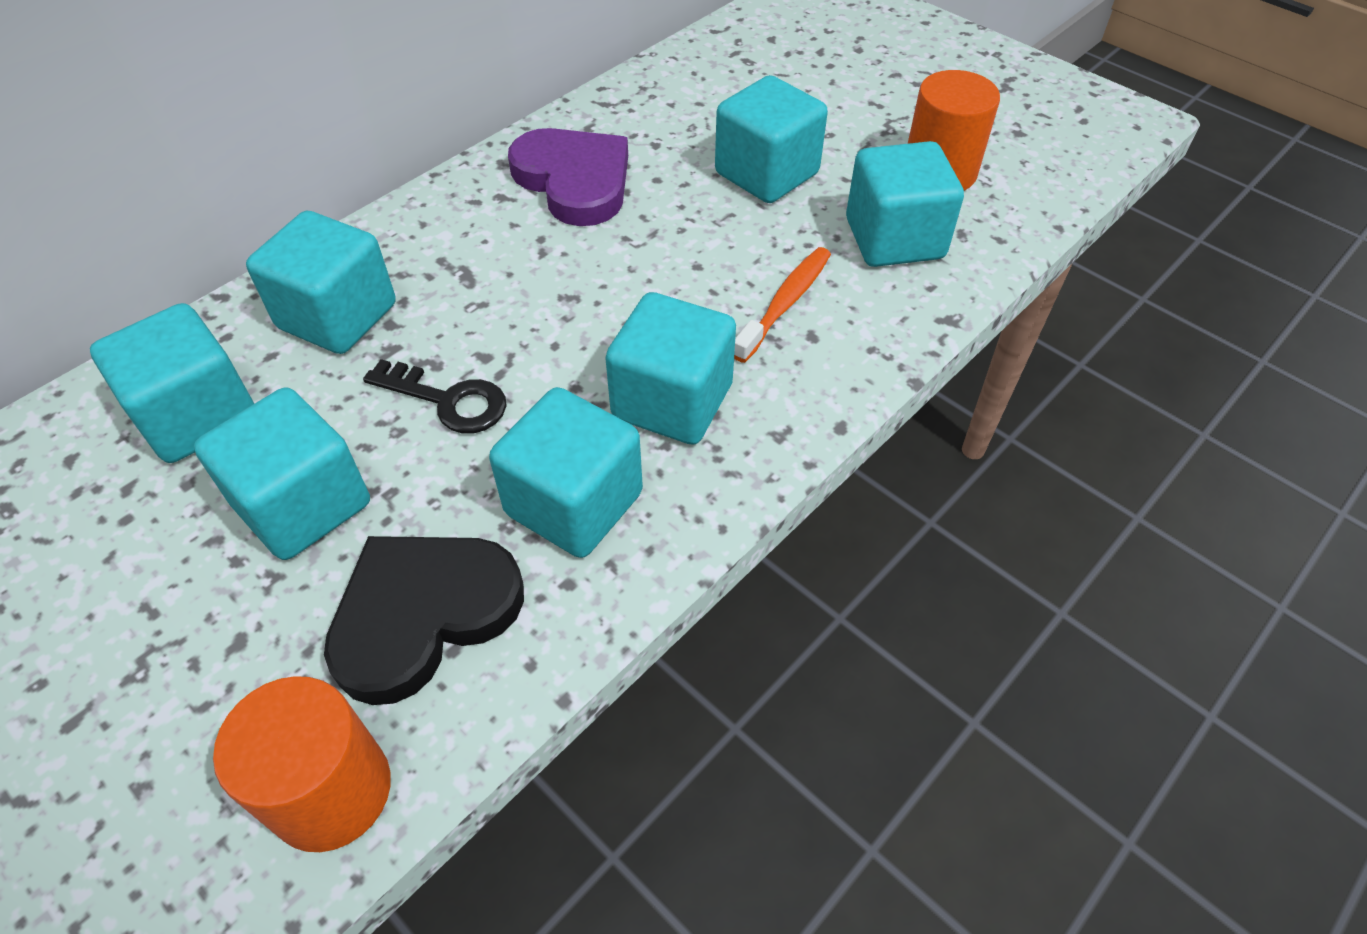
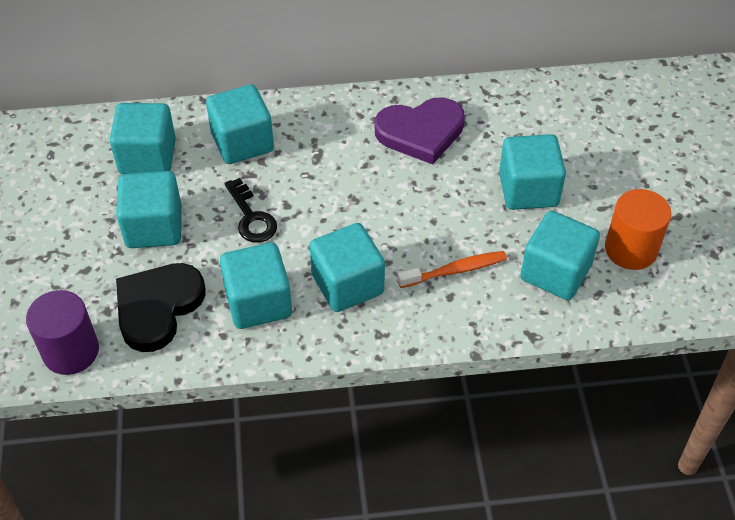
camera: 40 degrees right, 0 degrees up
orange cylinder [213,676,391,852] -> purple cylinder [26,290,99,375]
black heart [324,536,524,705] -> black heart turned 60 degrees counterclockwise [116,263,205,352]
purple heart [508,128,628,226] -> purple heart turned 75 degrees clockwise [375,98,465,164]

